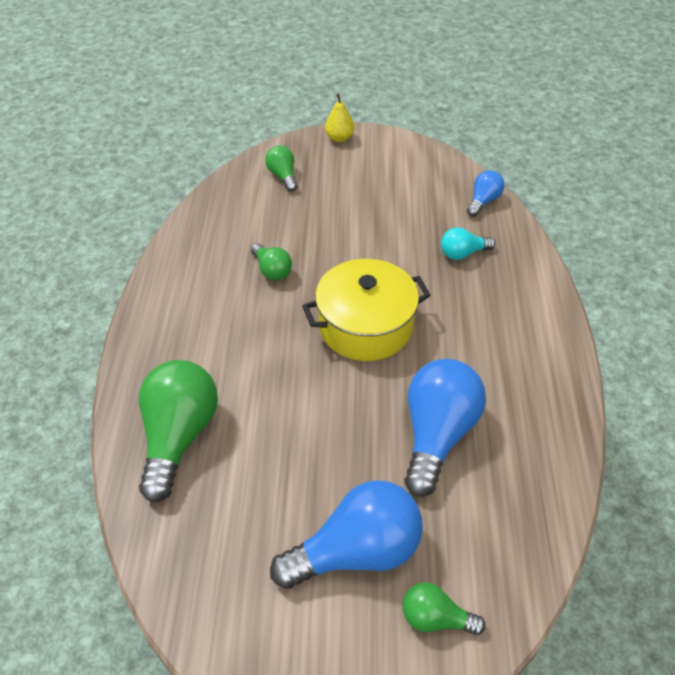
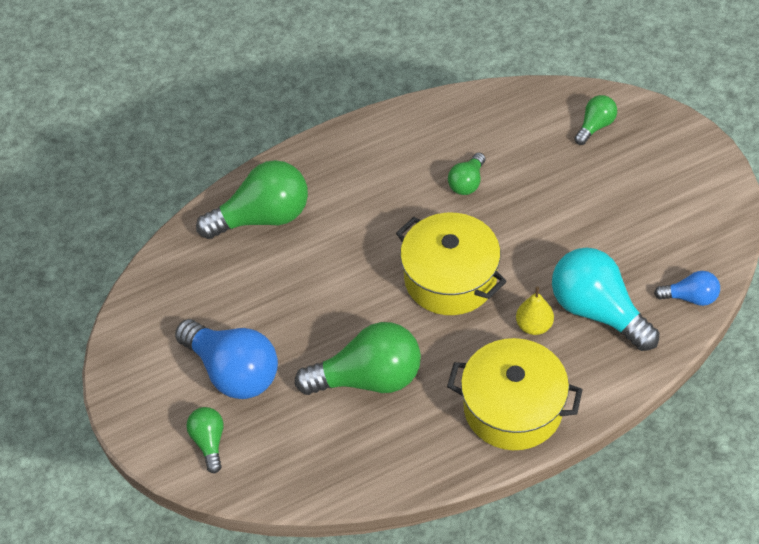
camera: 65 degrees right, 5 degrees up
yellow pear [325,93,354,142] -> yellow pear moved to [516,287,554,335]
blue light bulb [404,359,486,497] -> green light bulb [295,322,421,395]
turquoise light bulb [441,227,495,260] -> turquoise light bulb [552,247,660,351], size x1.95
none -> yellow pot [447,338,583,450]

